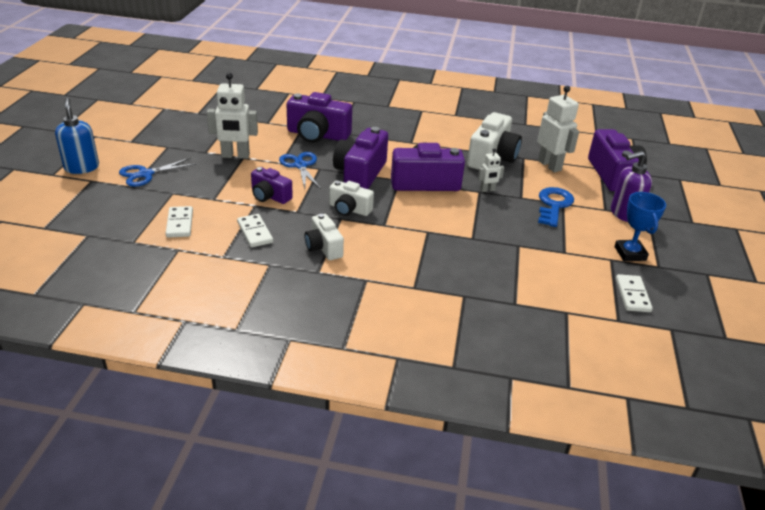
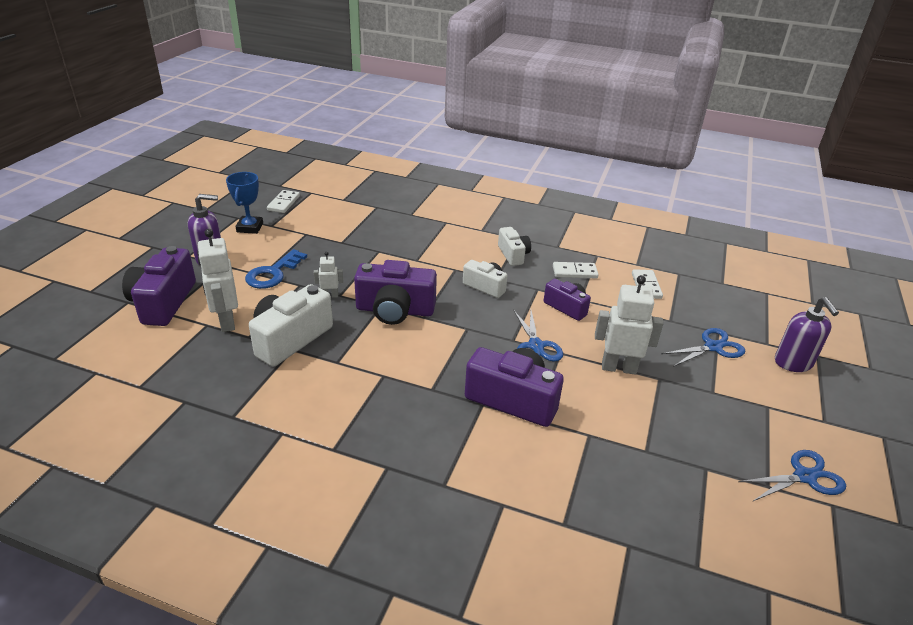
camera: 170 degrees left, 0 degrees up
blue soap dispenser [55,97,99,174] -> purple soap dispenser [775,297,839,372]
white domino [237,214,273,247] -> white domino turned 75 degrees counterclockwise [553,262,599,278]
purple camera [333,127,388,189] -> none
none -> blue scissors [738,450,846,501]

